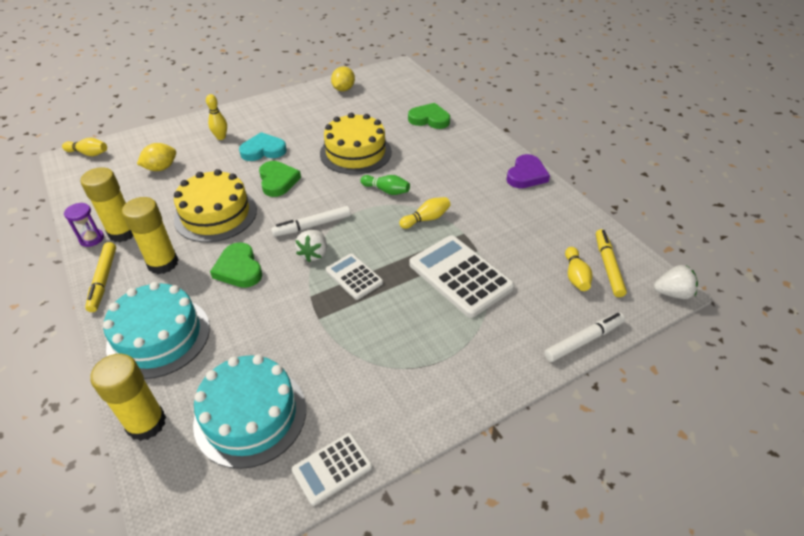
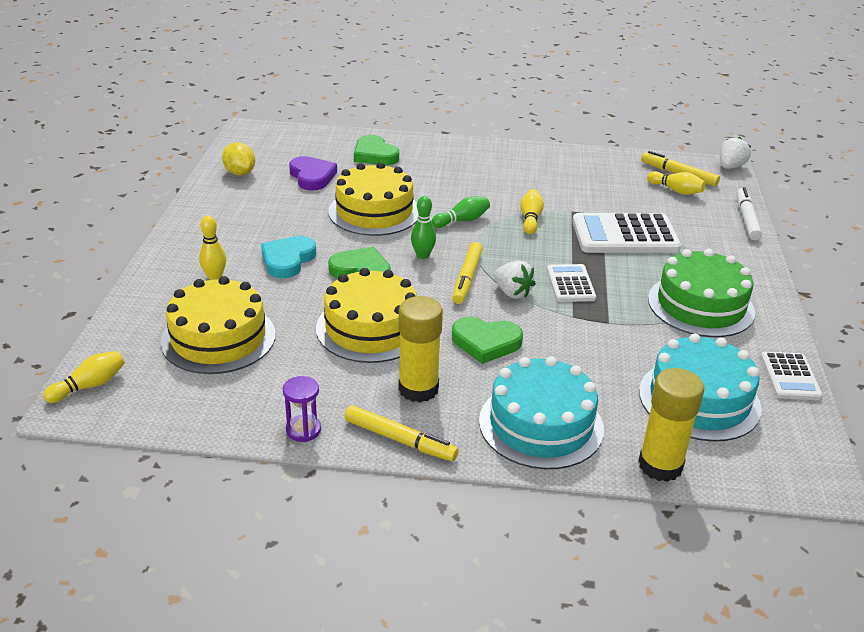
camera: 55 degrees left, 10 degrees down
yellow glue stick [80,167,133,242] -> none
yellow lemon [137,143,176,171] -> yellow cake [160,276,276,374]
white marker [271,206,351,237] -> yellow marker [452,242,483,304]
white calculator [326,253,383,300] -> white calculator turned 90 degrees clockwise [547,264,596,302]
green heart [408,103,450,129] -> green heart turned 90 degrees counterclockwise [354,135,399,165]
purple heart [506,154,550,188] -> purple heart moved to [289,156,337,190]
none -> green bowling pin [411,196,436,259]
none -> green cake [648,249,755,337]

